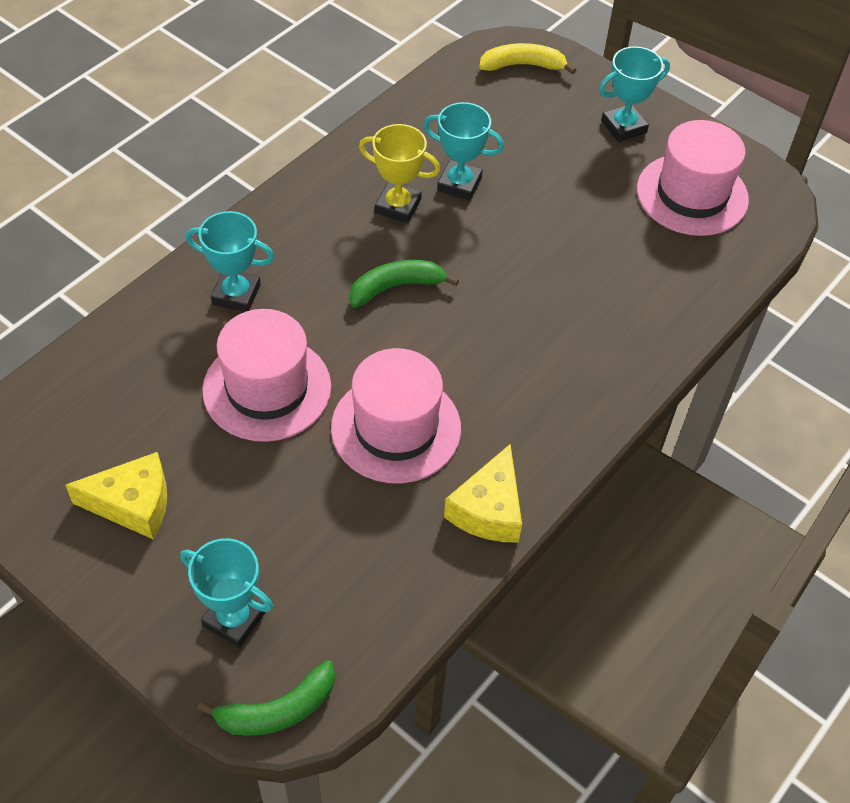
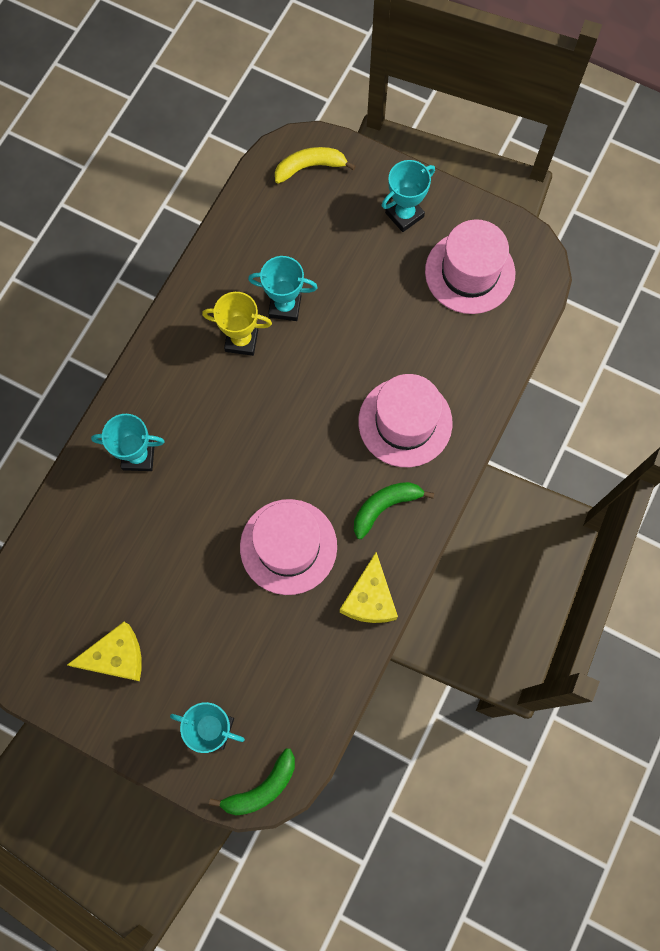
camera: 10 degrees left, 20 degrees up
pink hat [202,309,331,442] -> pink hat moved to [358,374,453,467]
green banana [349,260,459,308] -> green banana moved to [354,482,434,539]

